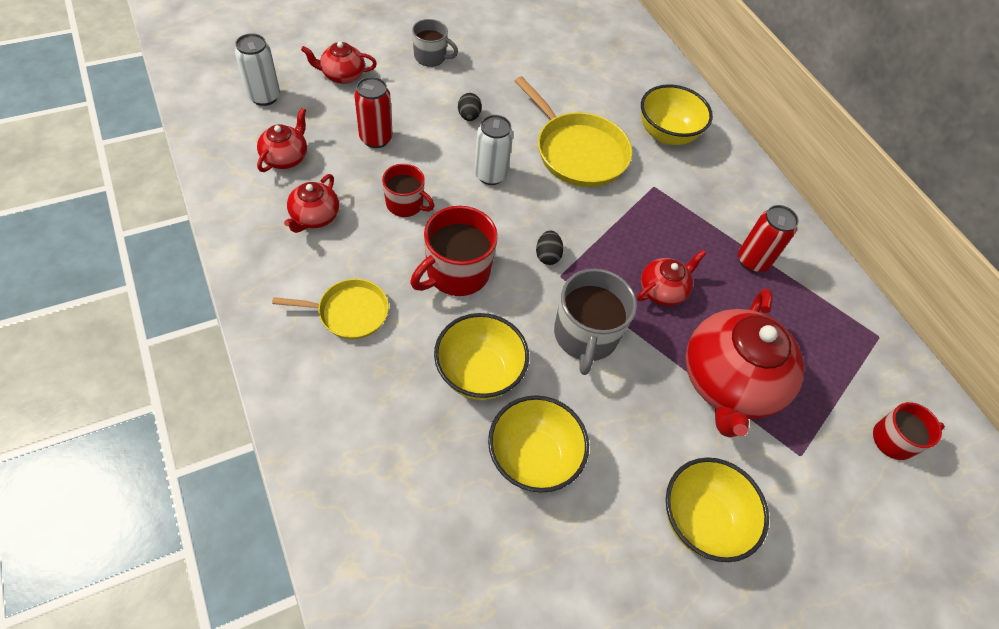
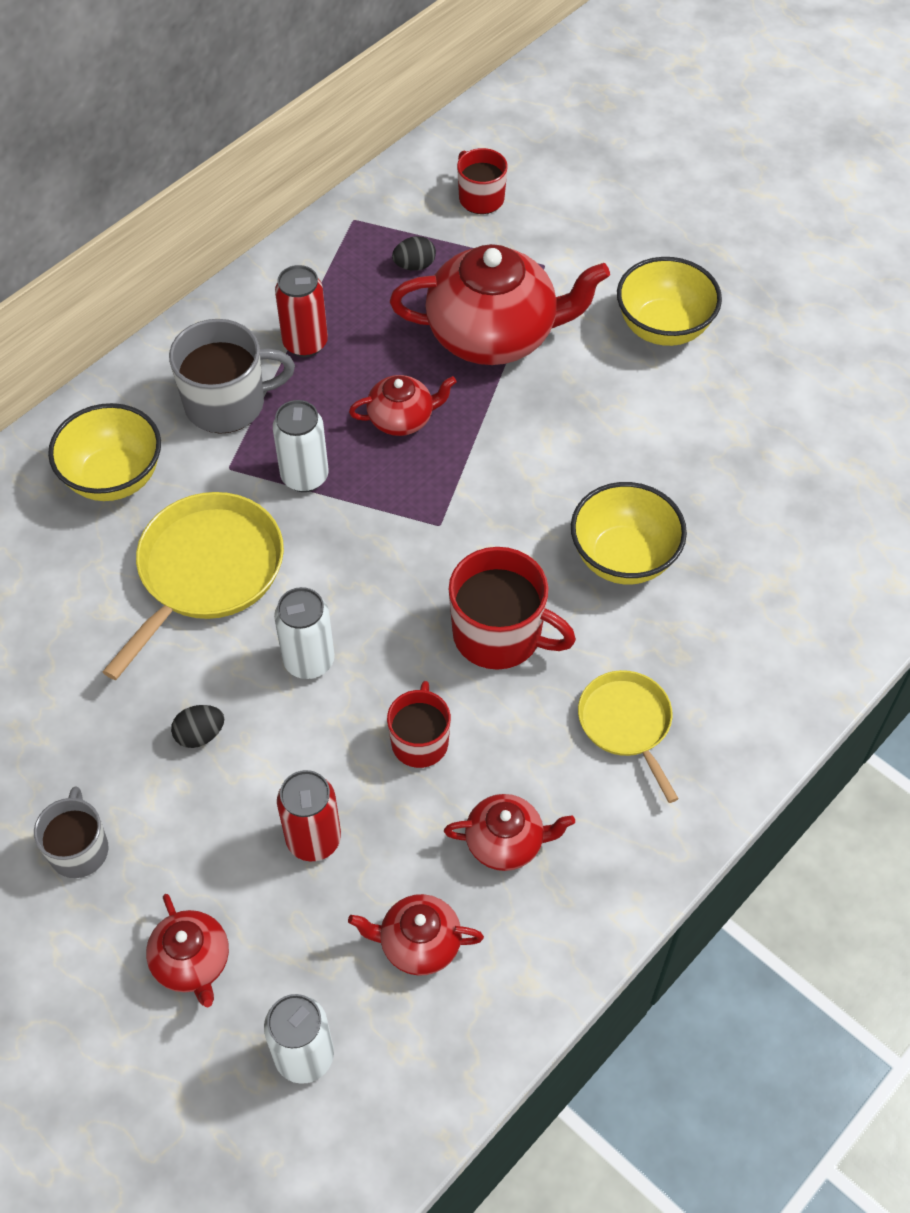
camera: 105 degrees left, 0 degrees up
yellow bowl [488,395,589,493] -> none
black egg [536,231,564,265] -> black egg moved to [392,236,436,271]
grey mug [554,269,637,375] -> grey mug moved to [169,319,295,433]
red teapot [637,250,706,306] -> red teapot turned 135 degrees clockwise [349,375,457,436]
none -> white can [273,400,329,492]

